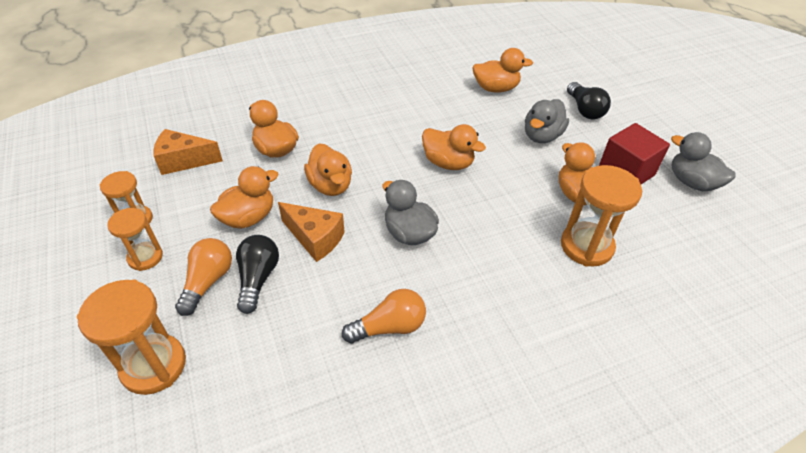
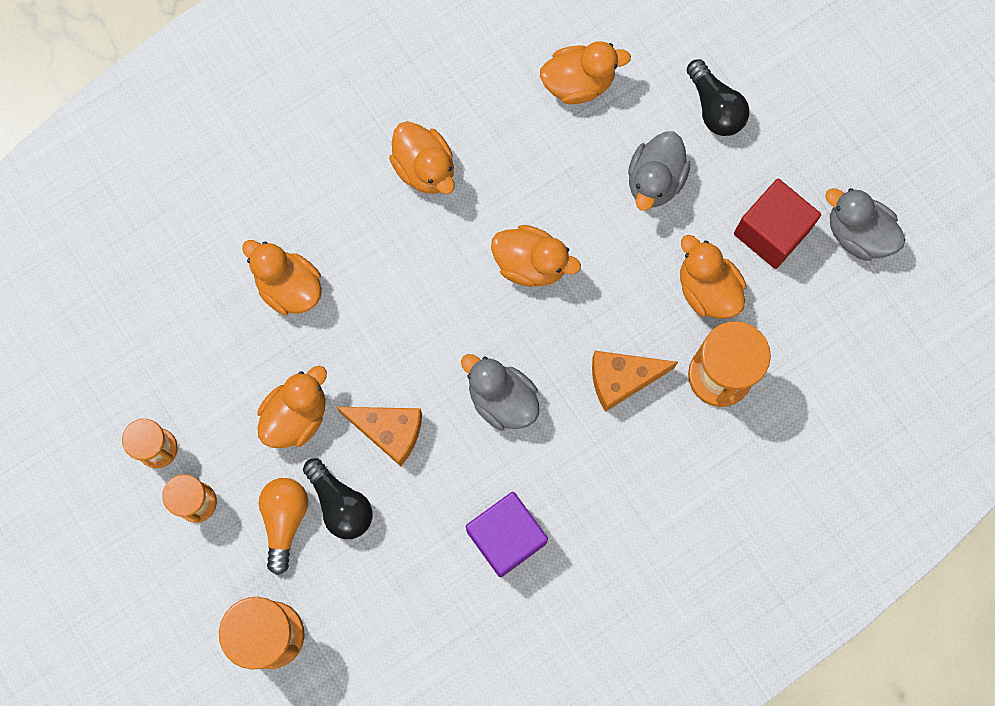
camera: 10 degrees left, 30 degrees up
orange cheese [153,129,223,175] -> orange cheese moved to [592,351,678,412]
black light bulb [236,235,279,314] -> black light bulb turned 150 degrees clockwise [303,458,373,539]
orange duck [304,143,352,196] -> orange duck moved to [389,121,455,194]
orange light bulb [342,289,426,344] -> purple cube [466,492,548,577]

